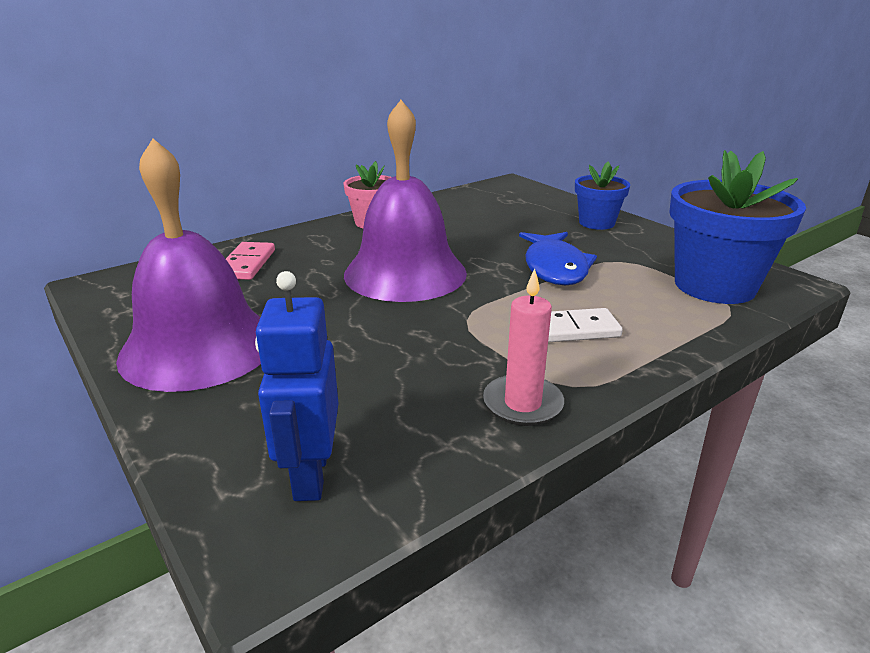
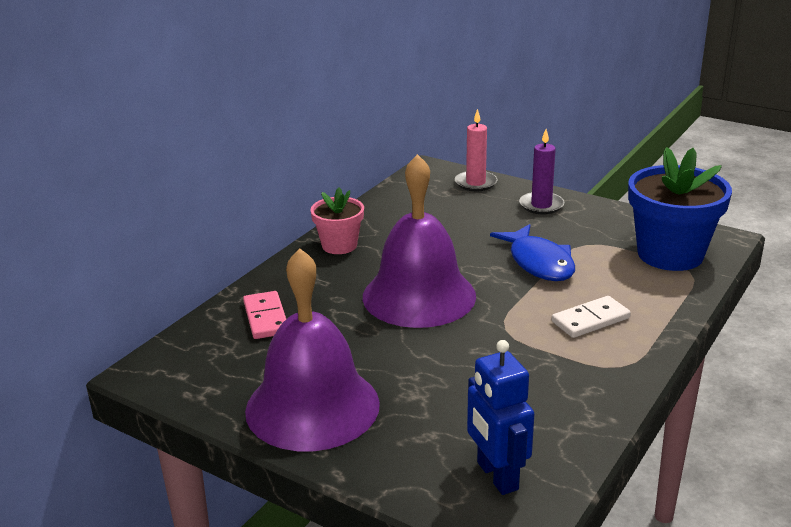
camera: 20 degrees left, 0 degrees up
pink candle [483,269,564,426] -> pink candle moved to [455,109,497,191]
blue flower pot [575,161,630,230] -> purple candle [519,129,564,214]

